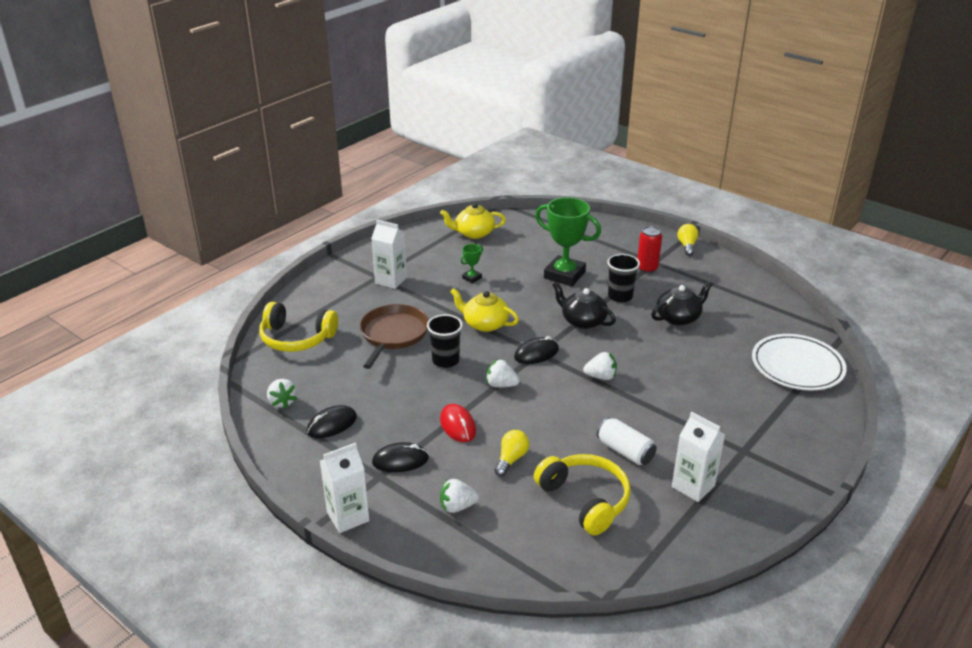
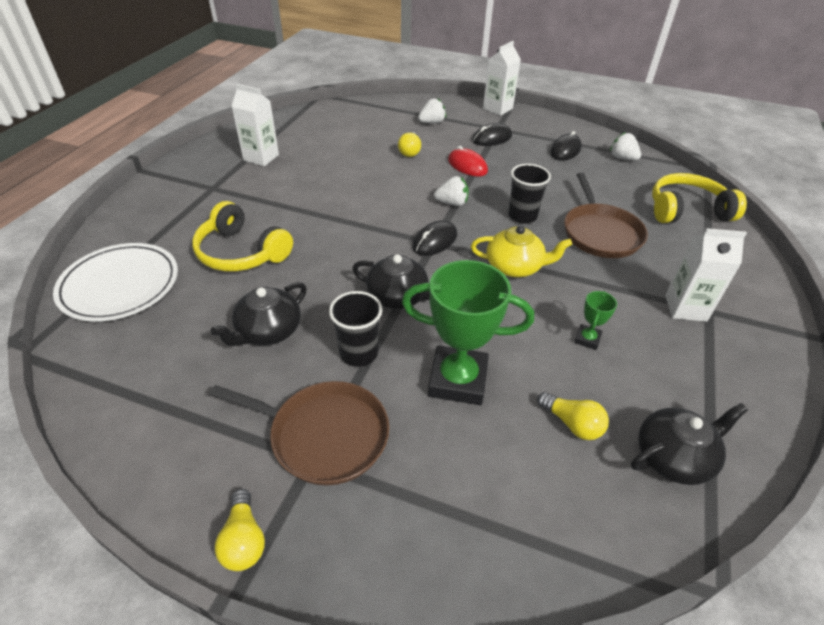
camera: 160 degrees right, 10 degrees up
yellow teapot [440,203,506,239] -> black teapot [631,403,748,485]
yellow headphones [534,454,631,535] -> yellow headphones moved to [192,201,293,271]
white strawberry [583,352,617,380] -> none
white can [597,417,656,465] -> none
red can [637,226,662,273] -> brown pan [209,381,390,485]
none -> yellow light bulb [537,392,609,440]

